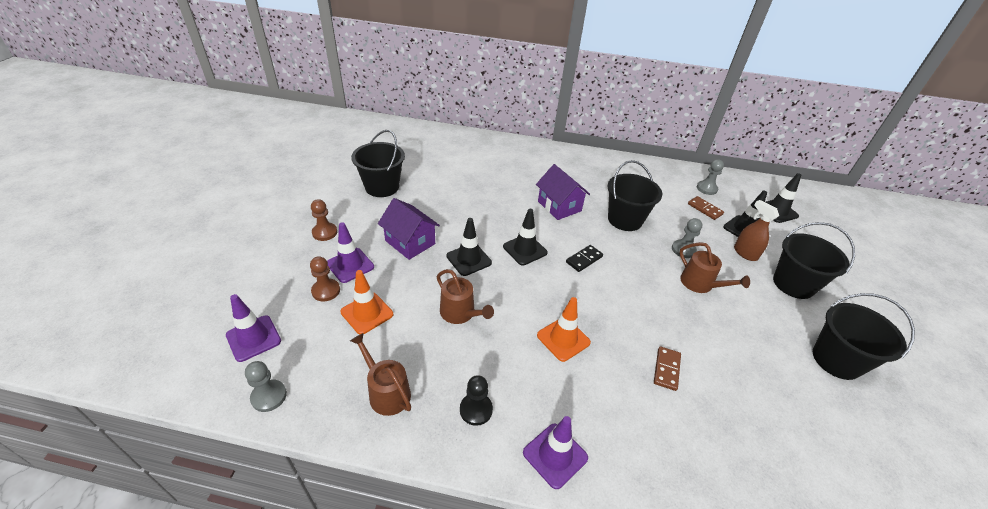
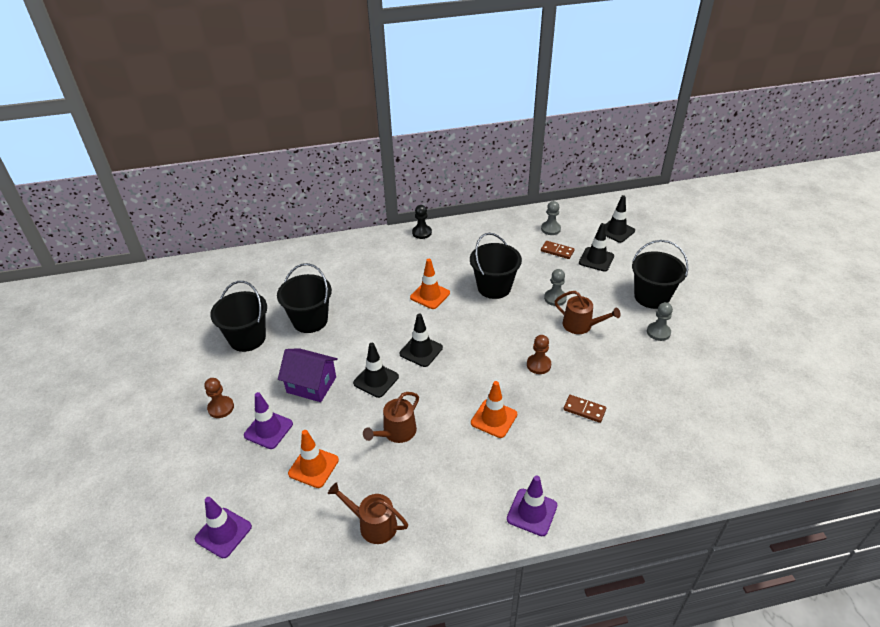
camera: 20 degrees left, 0 degrees up
grey pawn [245,361,287,412] -> grey pawn moved to [647,302,673,341]
brown pawn [310,256,340,301] -> brown pawn moved to [527,335,551,374]
brown watering can [437,269,494,324] -> brown watering can turned 105 degrees clockwise [363,392,419,443]
black pawn [460,375,493,426] -> black pawn moved to [412,205,432,239]
purple house [536,164,590,220] -> orange traffic cone [410,259,450,309]
black domino [566,245,603,272] -> none
brown domino [654,346,681,391] -> brown domino turned 60 degrees counterclockwise [564,395,606,423]
brown spray bottle [734,200,779,261] -> none
black bucket [813,293,915,380] -> black bucket moved to [277,263,332,333]

